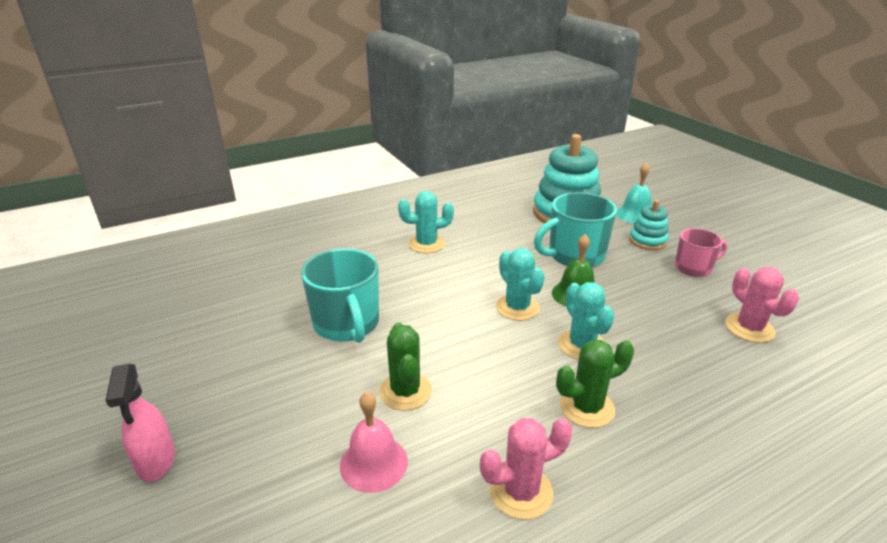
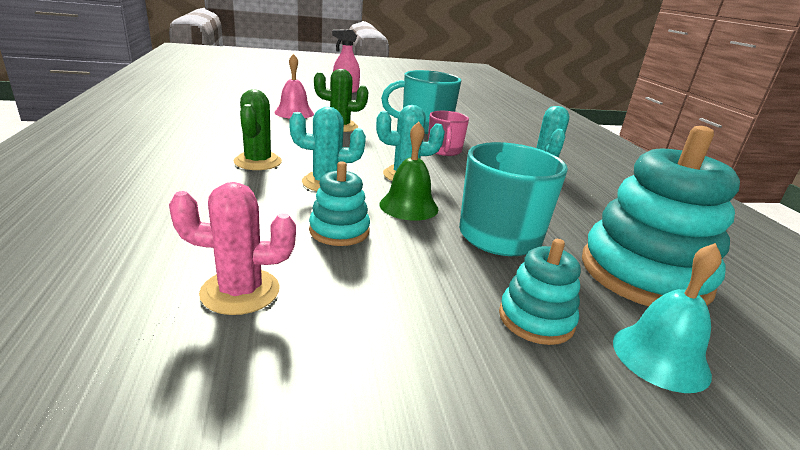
camera: 105 degrees right, 5 degrees down
pink cactus [480,418,572,520] -> none
pink mug [675,228,727,277] -> pink mug moved to [428,111,469,156]
none -> turquoise stacking toy [309,161,370,246]

